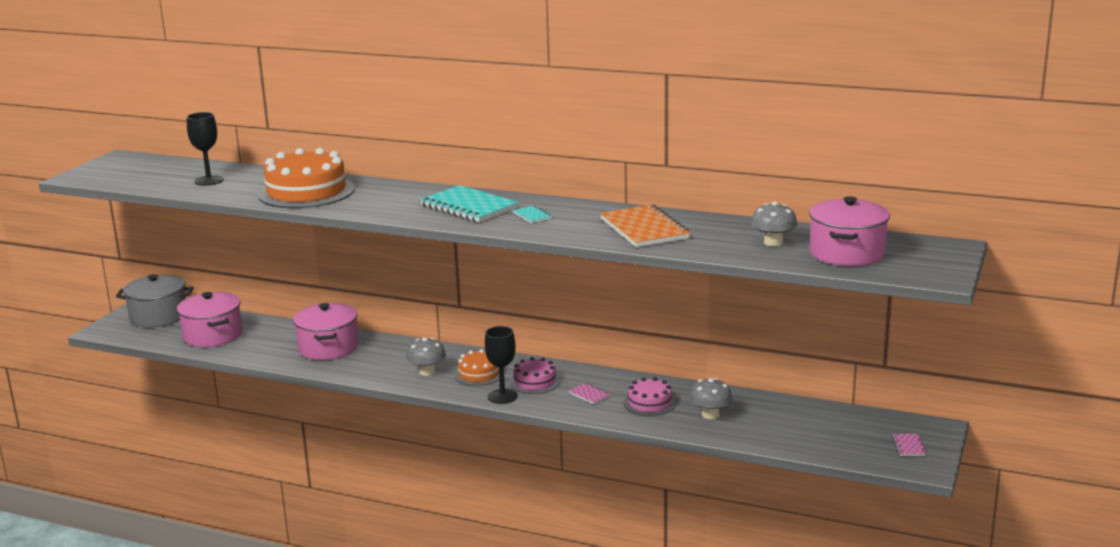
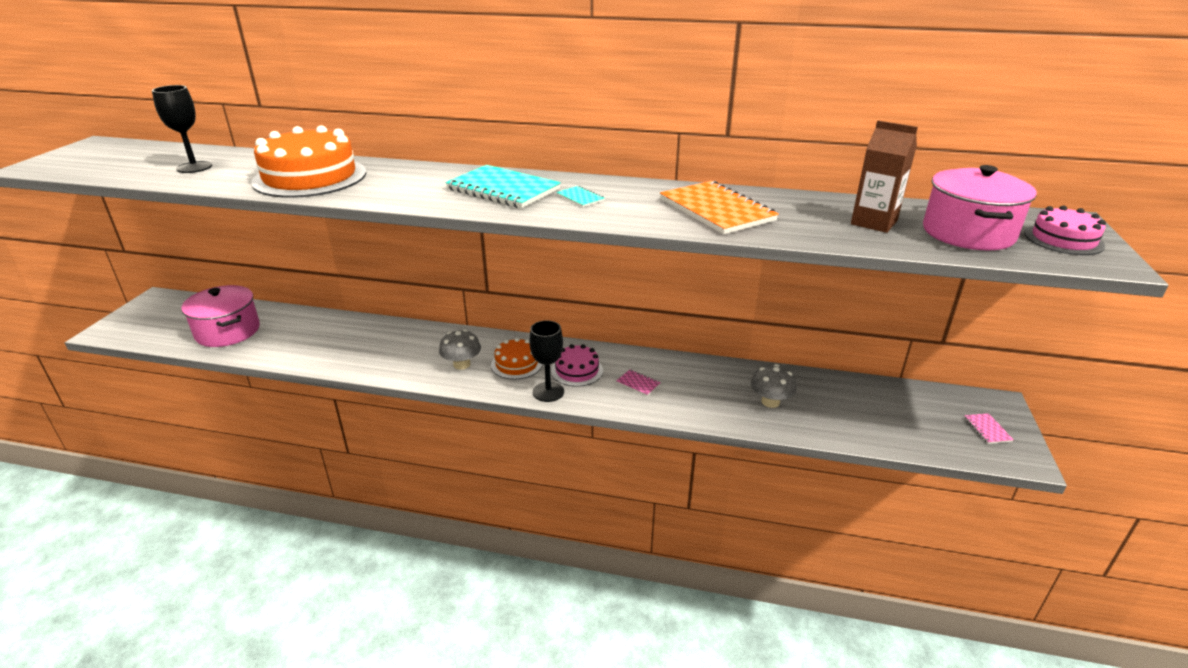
camera: 10 degrees left, 10 degrees up
grey pot [116,274,194,328] -> none
pink pot [293,303,358,360] -> none
pink cake [624,377,676,416] -> pink cake moved to [1025,205,1106,255]
grey mushroom [751,201,797,246] -> brown carton [851,121,918,233]

